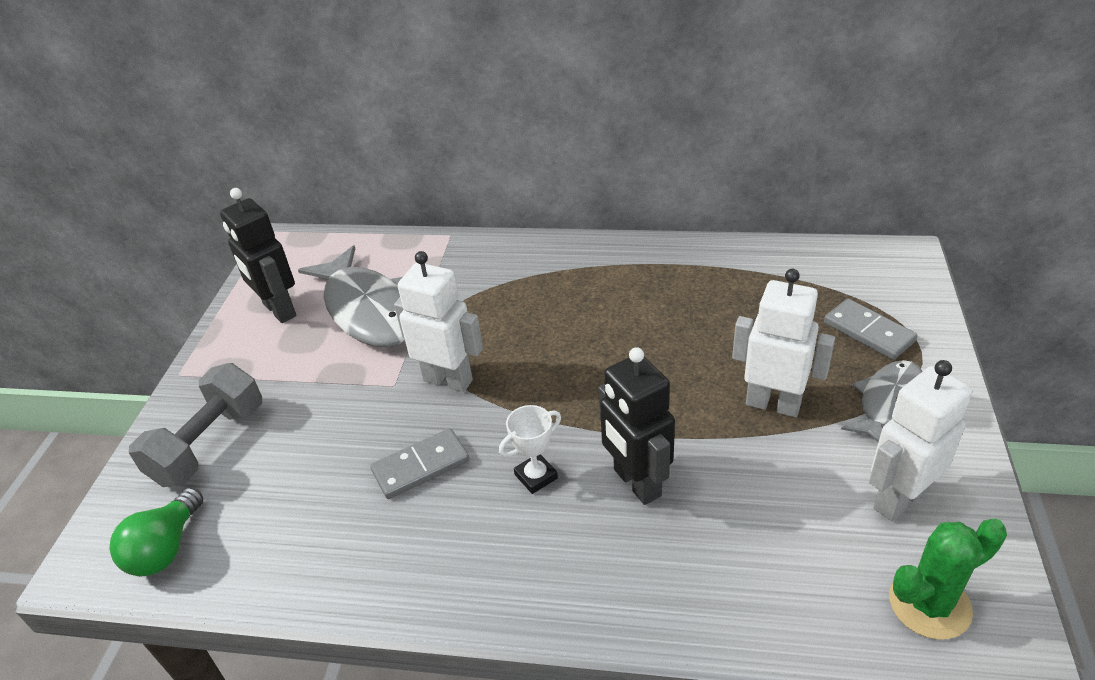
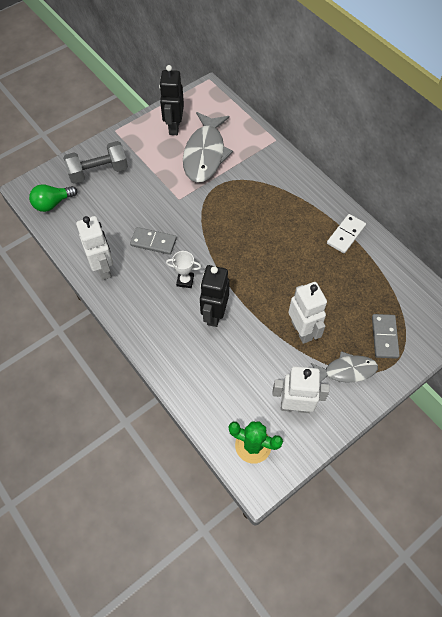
camera: 40 degrees right, 20 degrees up
white robot [394,251,483,392] -> white robot moved to [76,216,113,280]
none -> white domino [327,214,366,253]

